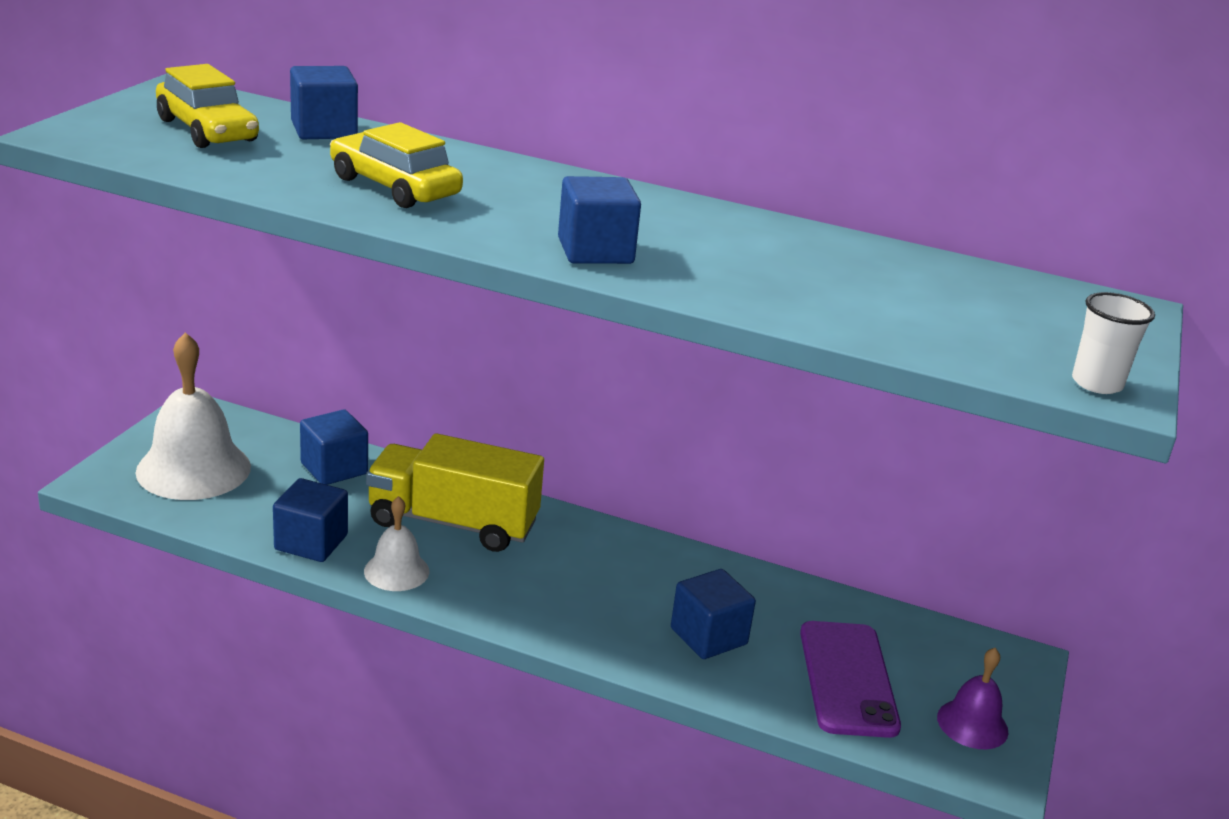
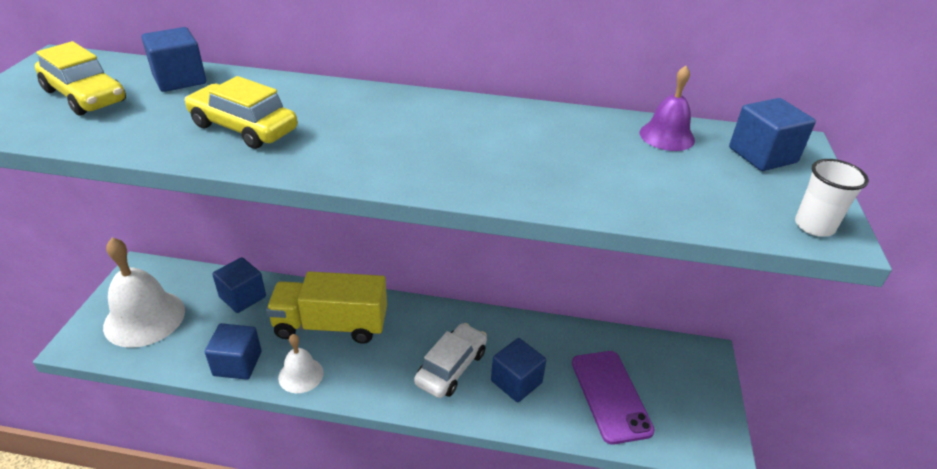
camera: 10 degrees left, 10 degrees up
blue cube [558,176,641,264] -> blue cube moved to [729,98,816,171]
purple bell [937,648,1008,749] -> purple bell moved to [640,66,695,151]
none -> white car [414,323,487,398]

